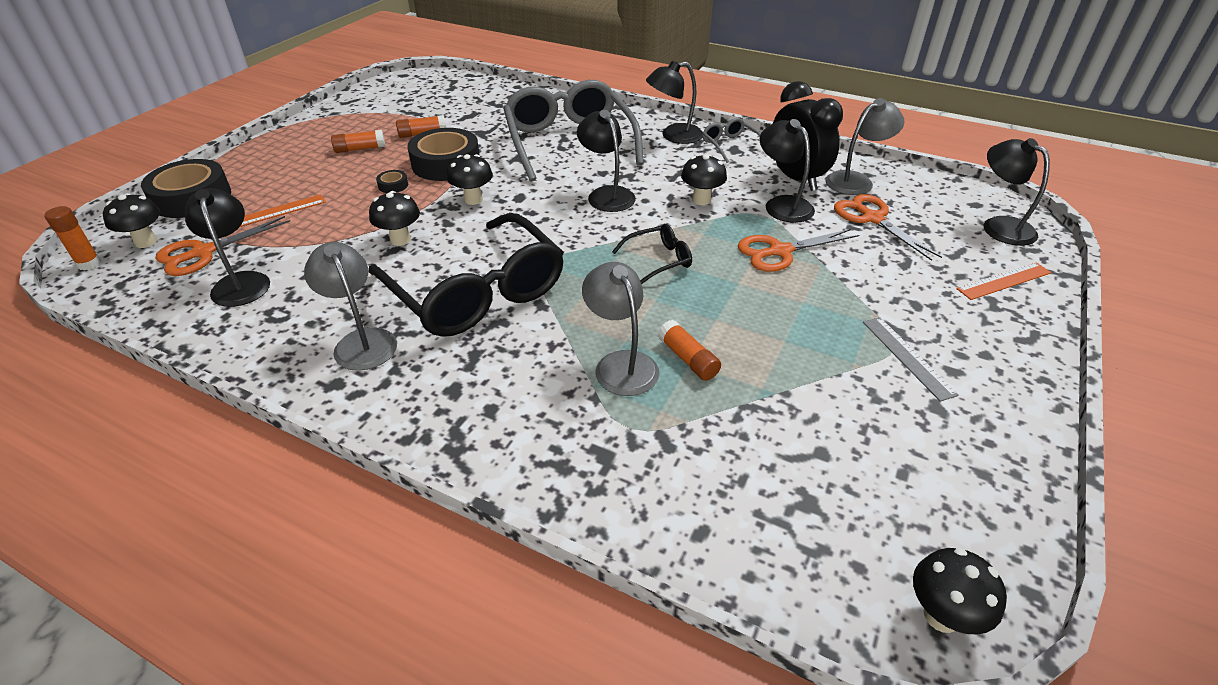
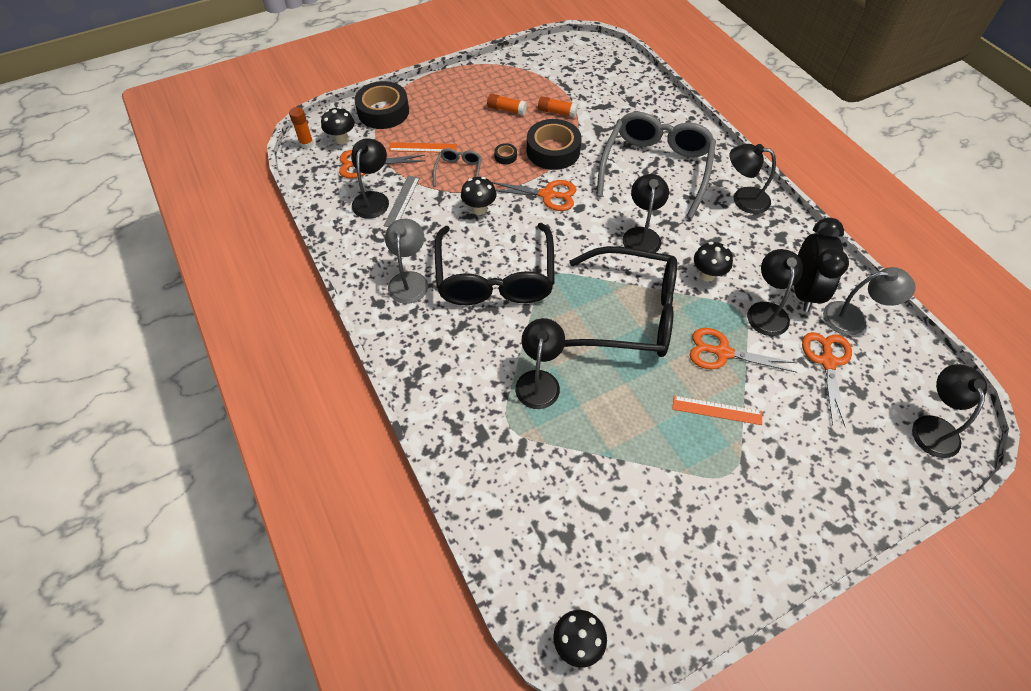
camera: 35 degrees right, 15 degrees up
black mushroom [447,154,493,205] -> orange scissors [492,180,577,211]
grey lamp [582,262,659,396] -> black lamp [515,318,565,409]
black glasses [612,224,692,284] -> black glasses [564,246,677,357], size x2.30
orange glue stick [658,320,721,381] -> none
grey glasses [702,118,761,163] -> grey glasses moved to [433,148,482,187]
grey ruler [863,317,959,402] -> grey ruler moved to [384,175,420,227]
orange ruler [956,262,1051,300] -> orange ruler moved to [673,396,762,425]

